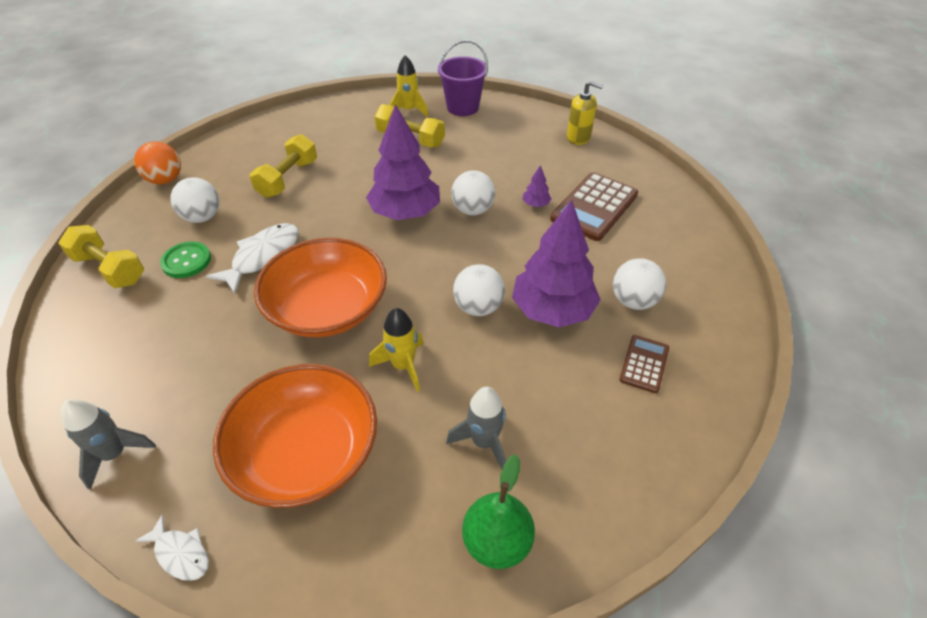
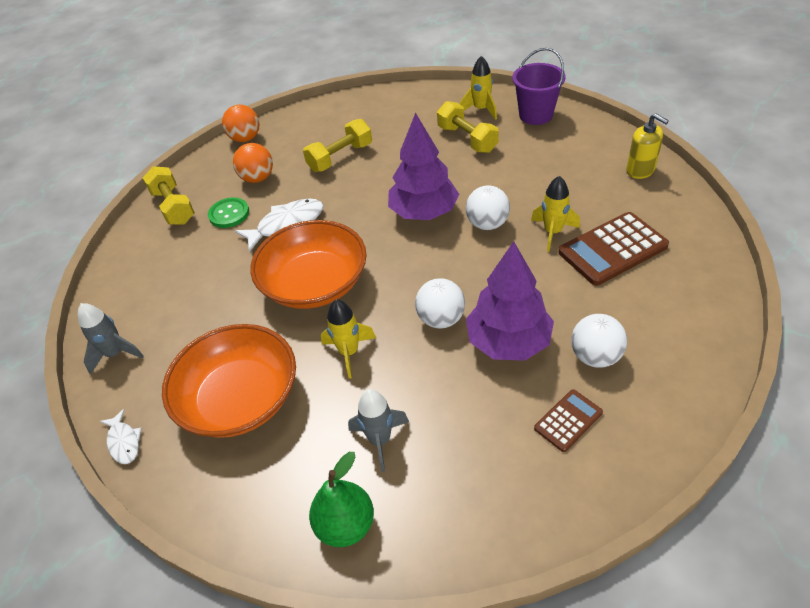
camera: 30 degrees right, 0 degrees up
white ball [170,177,220,223] -> orange ball [233,143,273,183]
purple tree [522,165,551,207] -> yellow rocket [531,176,580,252]

